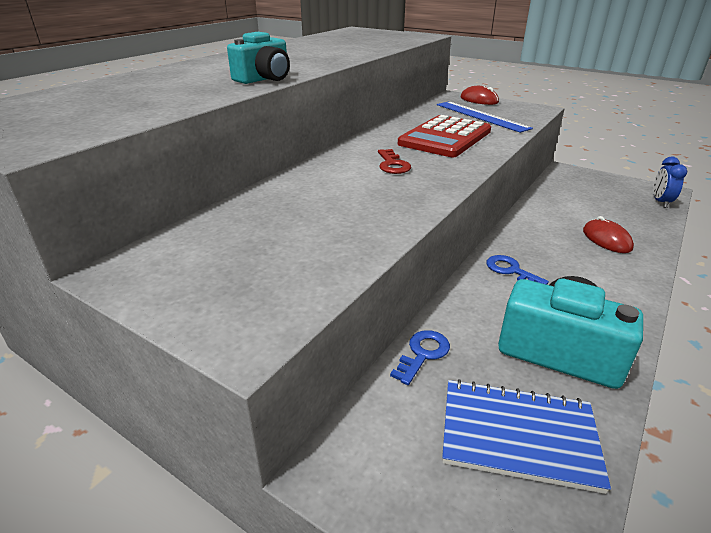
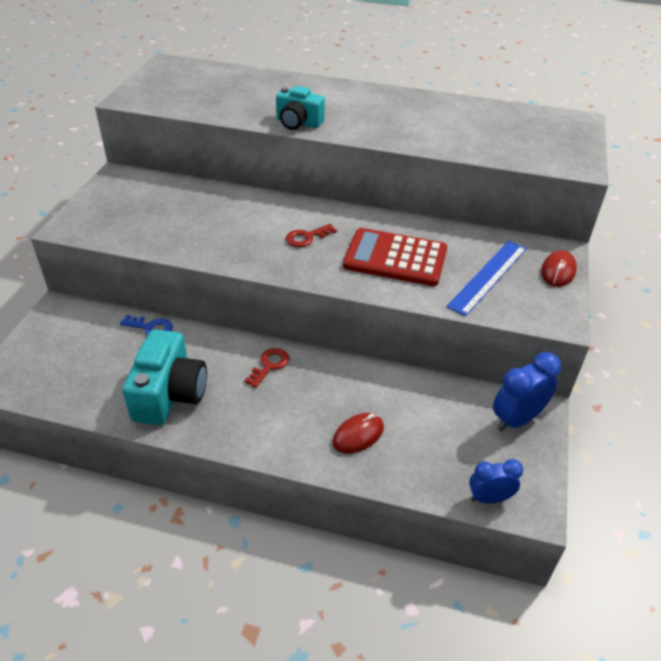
camera: 70 degrees right, 10 degrees up
blue notebook [442,379,611,494] -> none
blue key [486,255,549,285] -> red key [244,348,289,388]
none -> blue clock [493,352,561,432]

